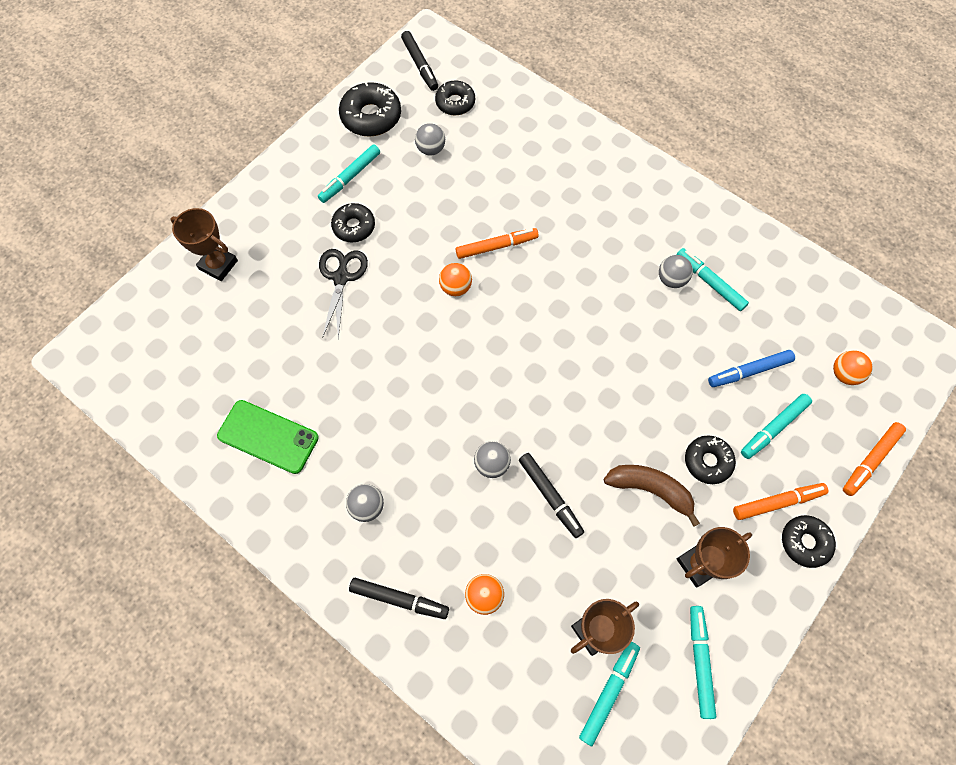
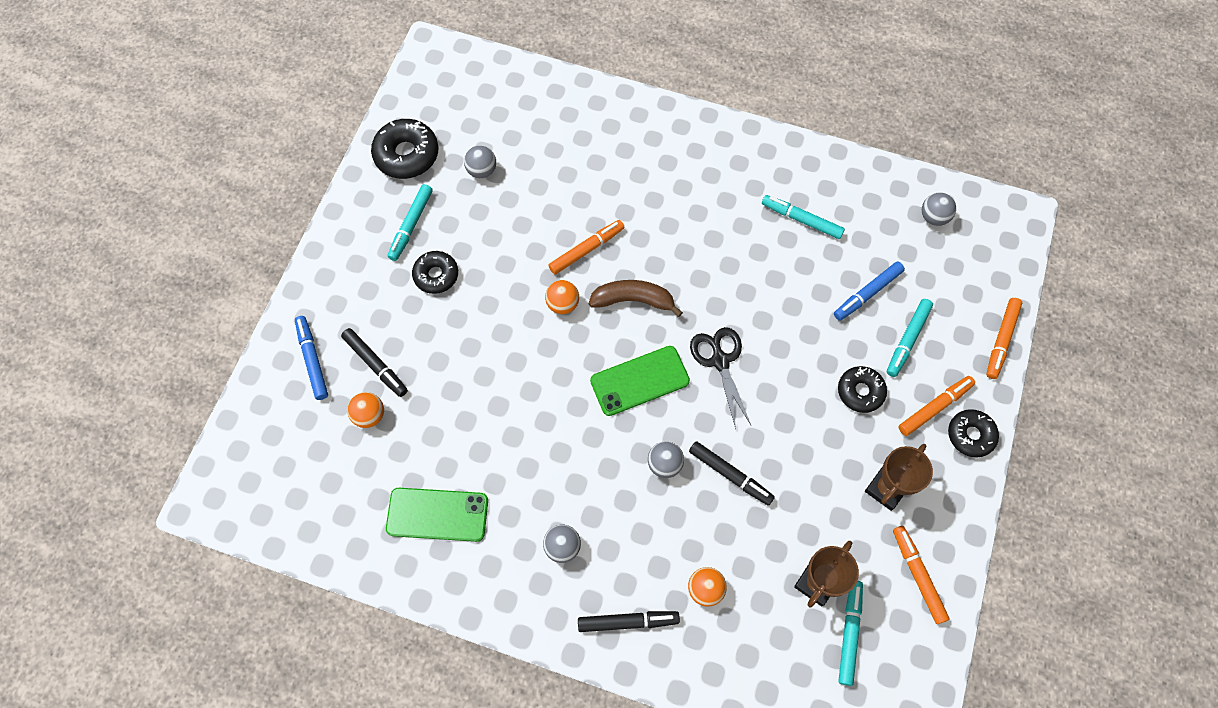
camera: 20 degrees left, 0 degrees up
brown trophy [171,208,238,281] -> blue marker [295,316,328,400]
black scissors [319,249,368,338] -> black scissors moved to [690,327,751,429]
black marker [401,31,438,91] -> black marker moved to [341,328,408,397]
black donut [435,80,475,115] -> none
brown banana [603,465,700,527] -> brown banana moved to [589,280,683,317]
grey ball [659,255,693,288] -> grey ball moved to [922,193,956,226]
turquoise marker [690,606,716,719] -> orange marker [893,526,949,624]
orange ball [833,350,873,385] -> orange ball moved to [347,392,384,428]
none -> green phone [590,346,690,416]

